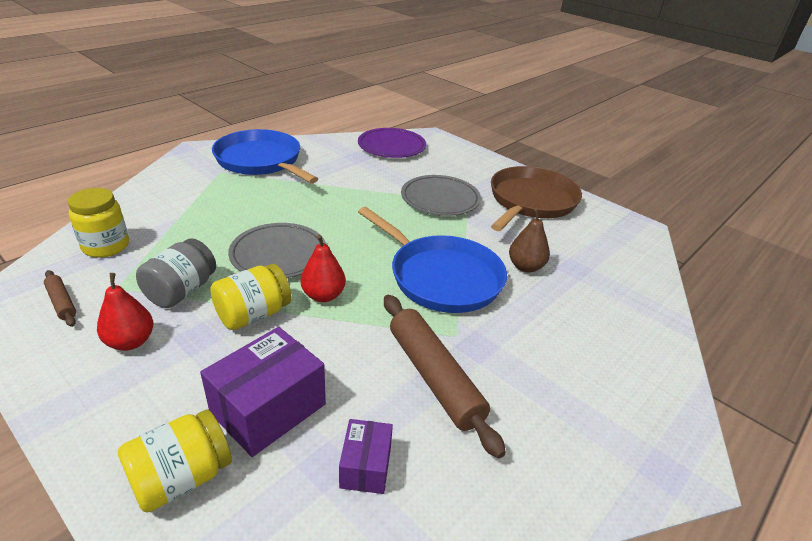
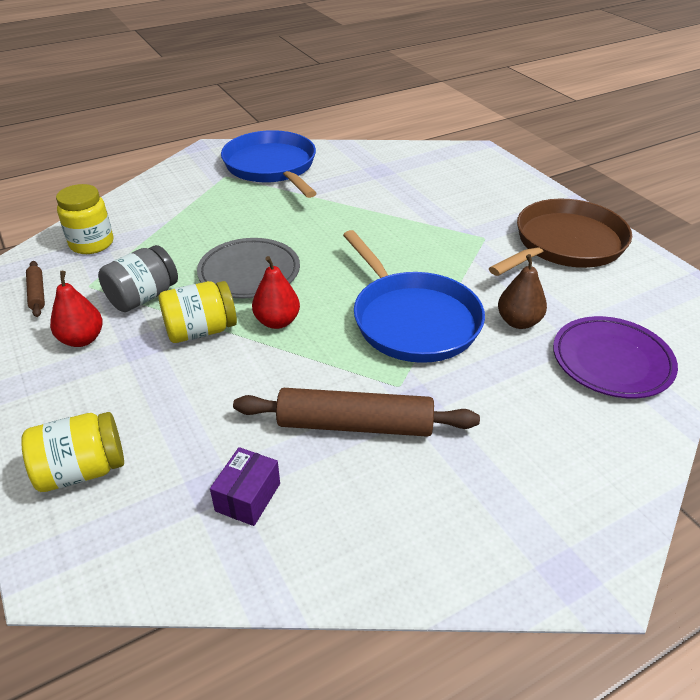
camera: 20 degrees right, 5 degrees up
purple box [200,327,326,457] -> none
purple plate [358,128,426,158] -> purple plate moved to [553,316,678,398]
brown rolling pin [384,295,506,458] -> brown rolling pin turned 75 degrees counterclockwise [233,388,480,437]
grey plate [401,175,481,216] -> none

